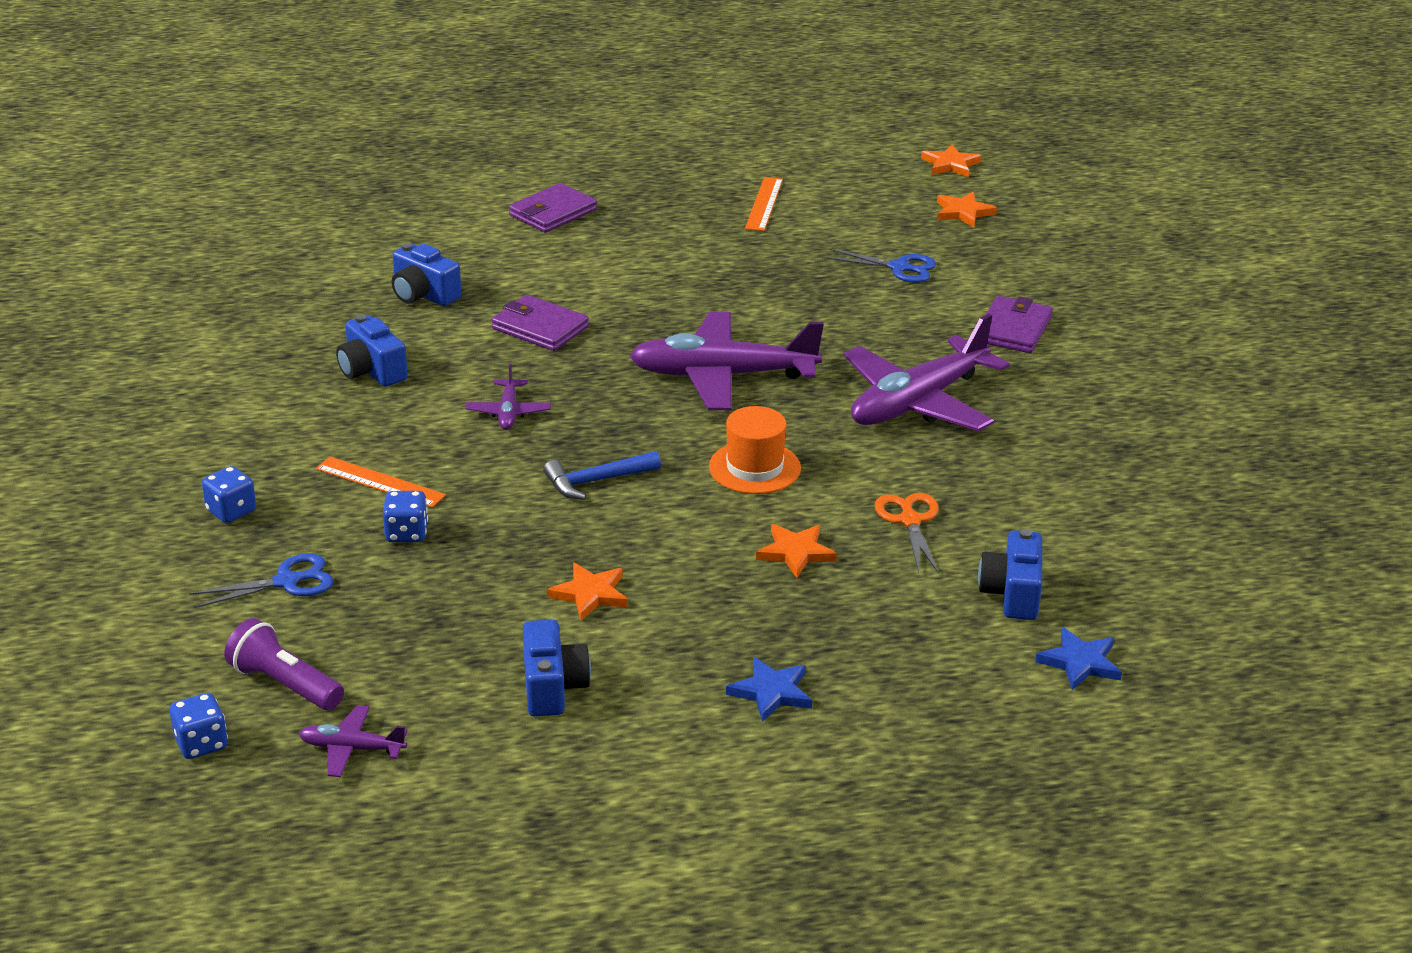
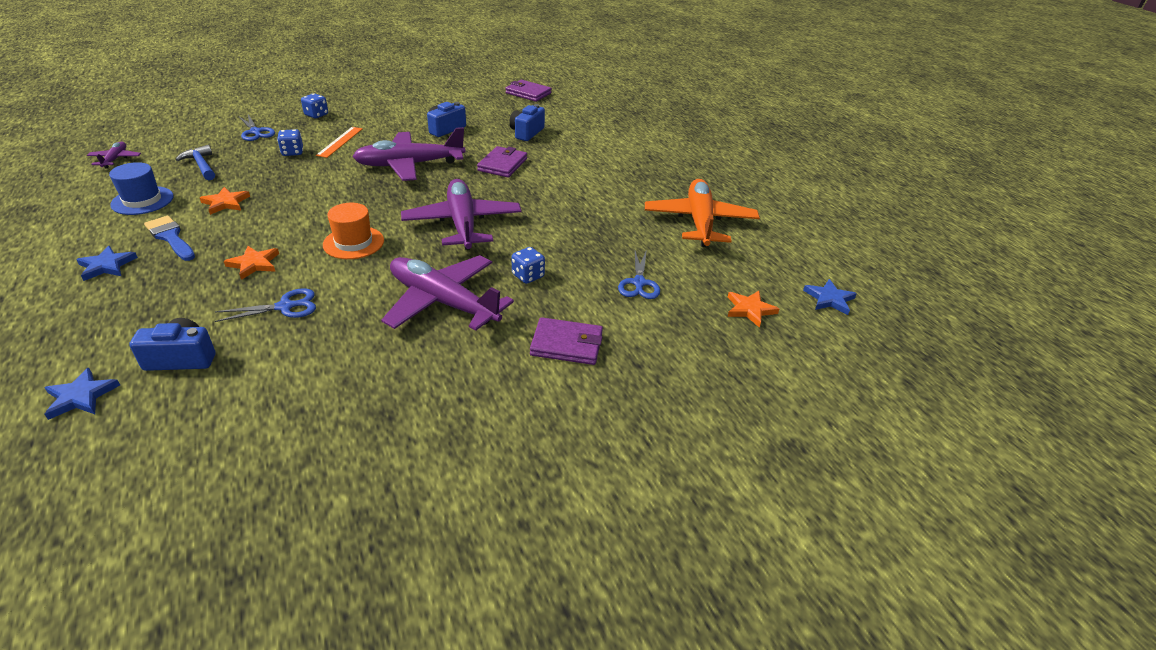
camera: 75 degrees right, 5 degrees up
blue dice [169,693,228,759] -> blue dice moved to [512,247,545,284]
purple flashlight [224,618,344,710] -> none
purple plane [466,364,551,430] -> purple plane [352,127,466,181], size x2.21
purple wallet [509,183,597,233] -> purple wallet moved to [505,80,552,102]
blue camera [523,619,591,716] -> blue hat [109,162,174,215]
blue hammer [543,451,661,500] -> blue hammer moved to [176,145,215,180]
orange ruler [745,177,783,231] -> orange plane [645,179,760,247]
orange scissors [875,493,939,574] -> blue scissors [215,288,316,322]
orange star [921,144,981,177] -> blue star [803,279,857,315]
none -> blue brush [144,216,195,261]

